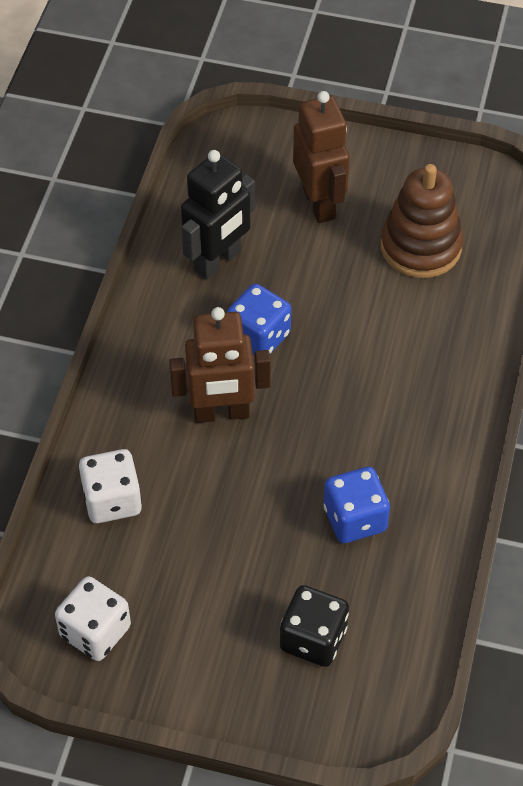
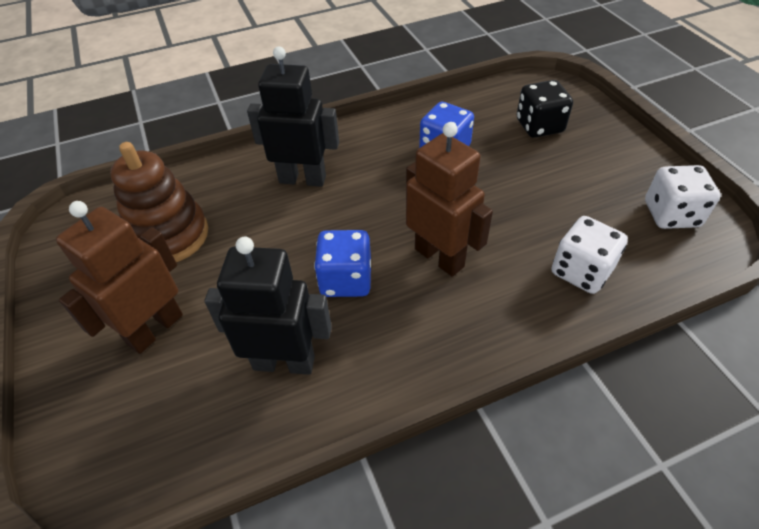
camera: 125 degrees left, 5 degrees down
none -> black robot [247,46,339,187]

